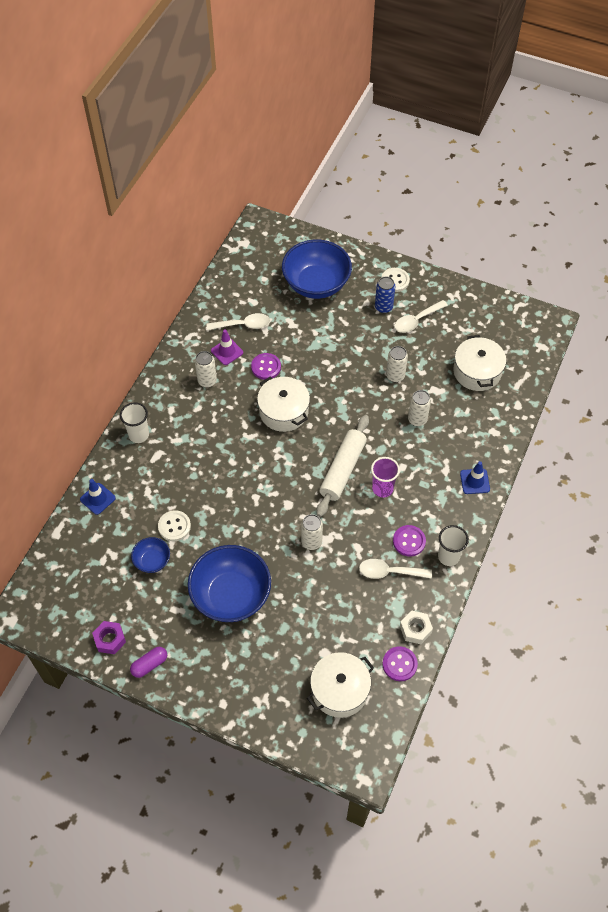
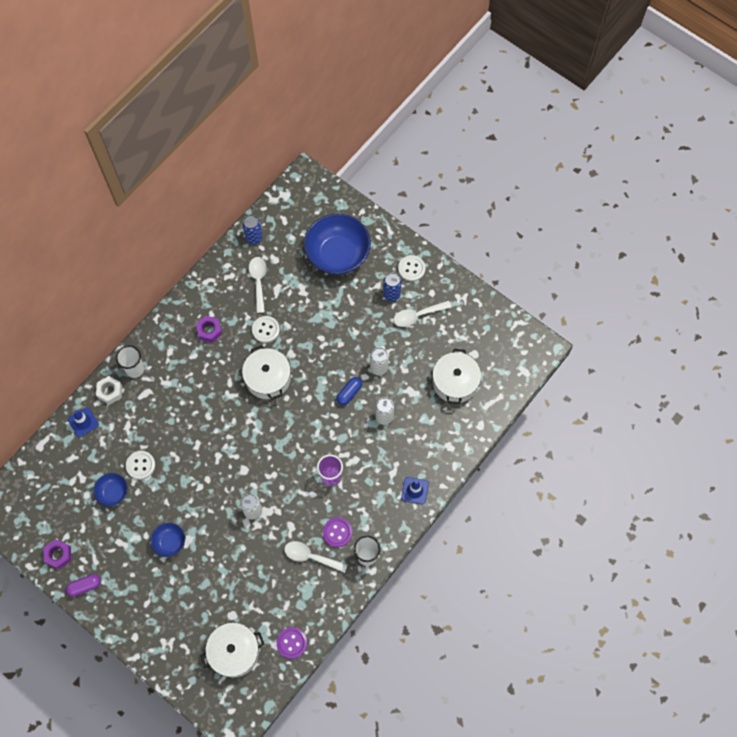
camera: 15 degrees right, 10 degrees up
blue bowl [188,545,271,622] -> blue bowl [150,523,185,557], size x0.48
white can [195,351,217,388] -> purple nut [196,316,222,343]
white spoon [207,313,270,330] -> white spoon turned 105 degrees counterclockwise [249,257,267,313]
purple traffic cone [211,329,243,365] -> none
purple button [251,353,281,380] -> white button [252,316,280,343]
white rolling pin [316,415,369,517] -> none
white nut [400,610,433,644] -> white nut moved to [96,376,122,405]
none -> blue can [242,215,263,245]
none -> blue capsule [336,377,362,405]

